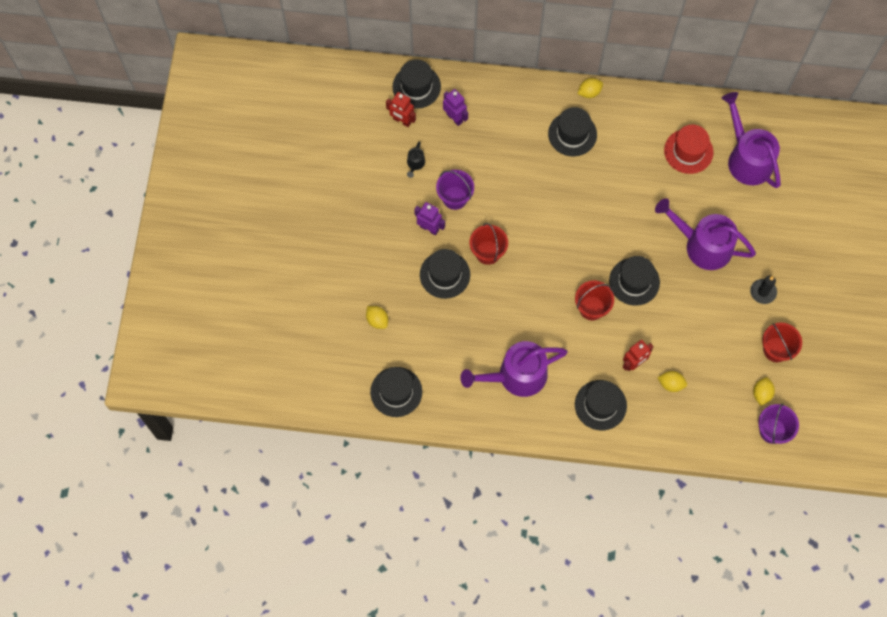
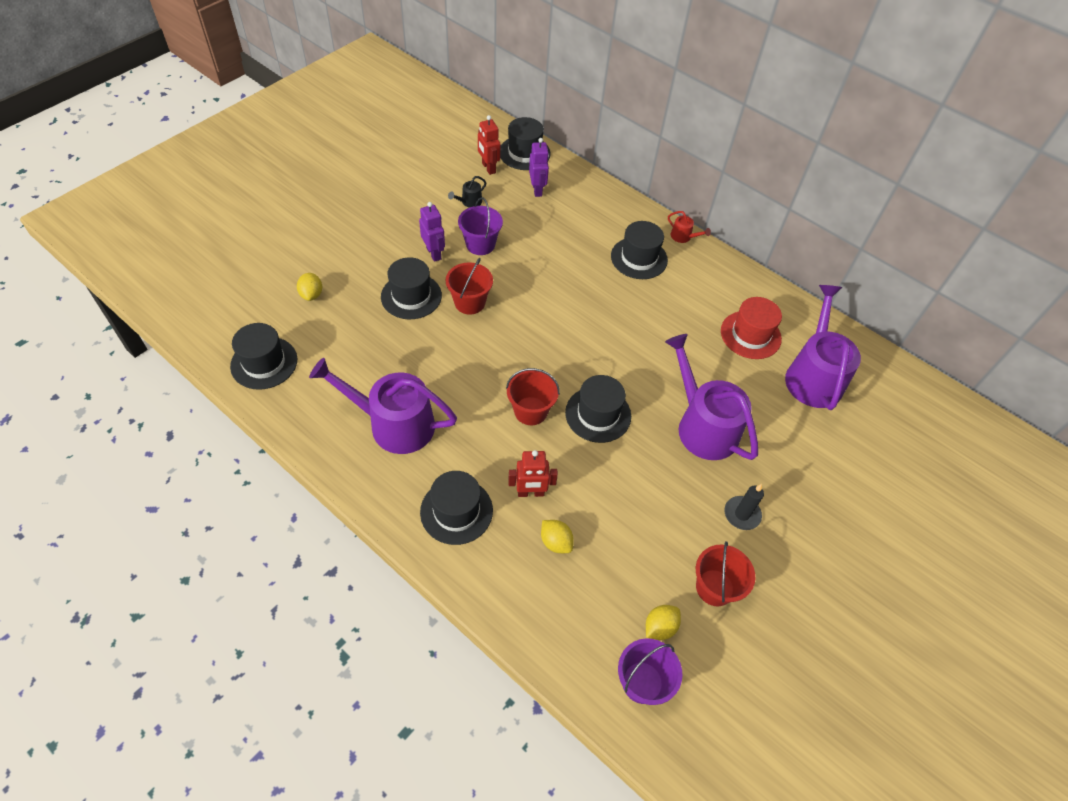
camera: 30 degrees right, 15 degrees down
yellow lemon [578,78,603,98] -> red watering can [668,211,711,243]

